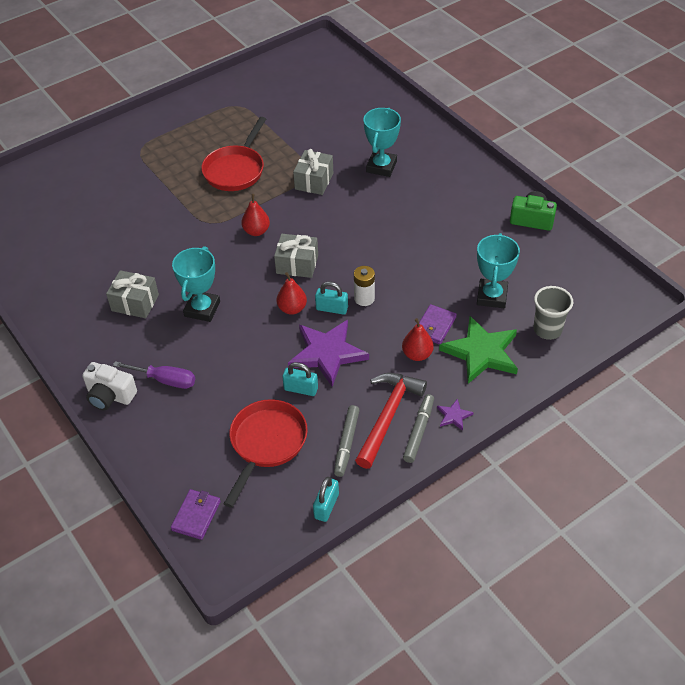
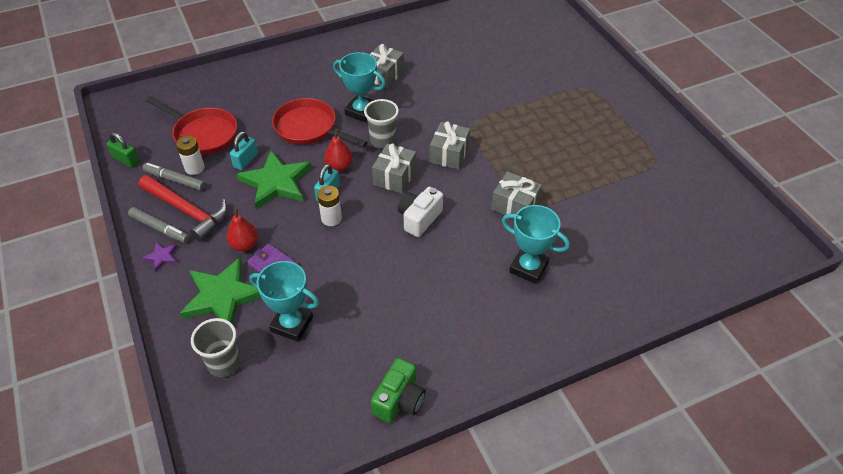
camera: 100 degrees right, 0 degrees up
white camera [82,362,137,411] -> white camera moved to [398,187,443,237]
purple screwdriver [113,361,195,389] -> none
purple wallet [171,489,221,540] -> none
red pan [201,117,266,191] -> red pan moved to [272,98,367,147]
red pear [241,194,270,236] -> grey gift [430,121,470,170]
purple star [288,320,369,387] -> green star [236,151,311,209]
turquoise padlock [313,477,339,522] -> green padlock [106,132,139,168]
none -> white battery [176,136,205,175]
none -> grey cup [364,99,399,148]

